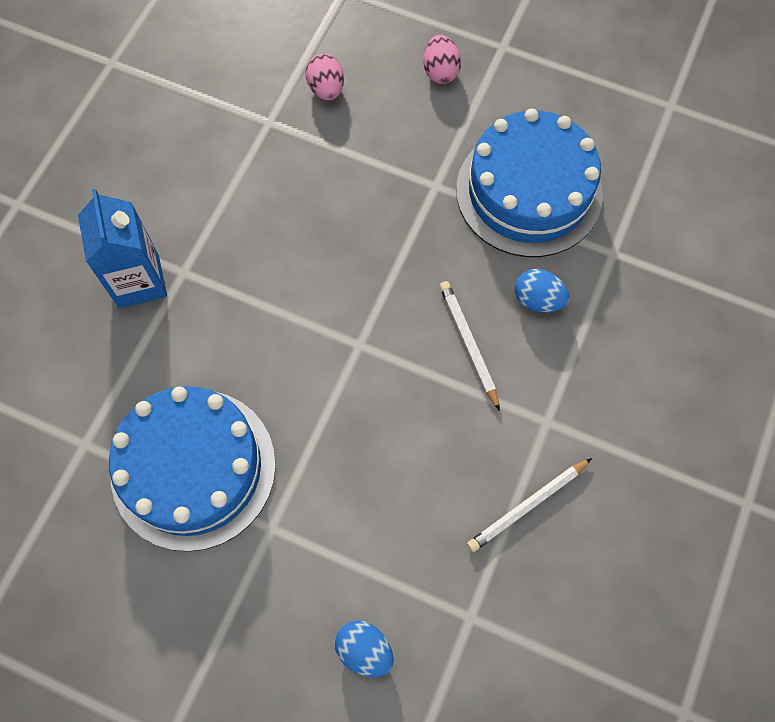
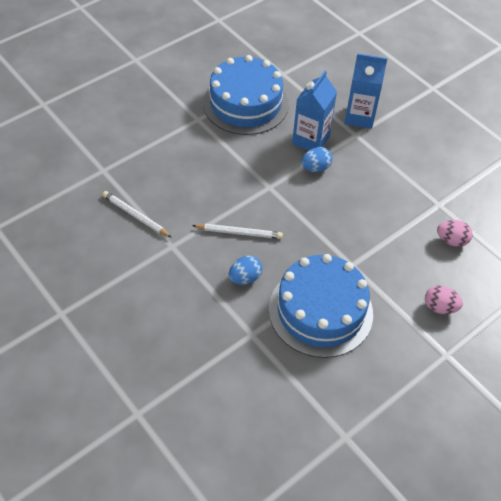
camera: 115 degrees right, 15 degrees down
blue egg [335,620,394,677] -> blue egg moved to [301,147,332,172]
white pencil [467,458,592,552] -> white pencil turned 45 degrees counterclockwise [102,191,172,238]
none -> blue carton [292,71,337,151]

